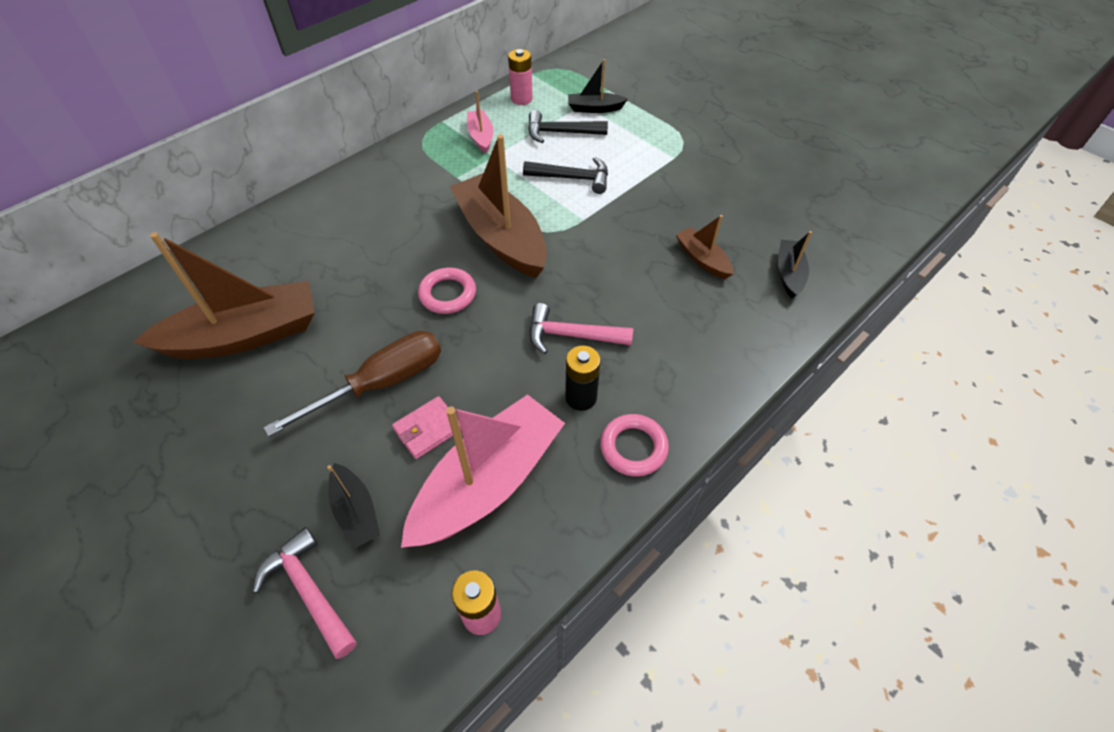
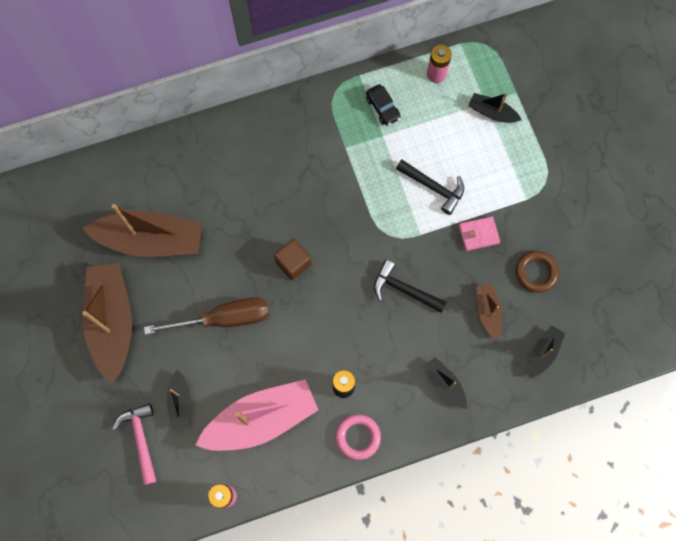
camera: 25 degrees right, 20 degrees up
pink wallet [392,396,461,459] -> pink wallet moved to [458,216,500,251]
pink ring [418,268,476,314] -> brown cube [274,239,312,280]
brown boat [450,134,547,278] -> brown boat moved to [82,263,132,384]
pink boat [467,91,493,153] -> black car [366,84,401,126]
black hammer [528,110,608,143] -> black hammer moved to [374,260,446,312]
pink hammer [530,303,633,354] -> none
none -> black boat [423,357,467,409]
none -> brown ring [516,251,559,293]

